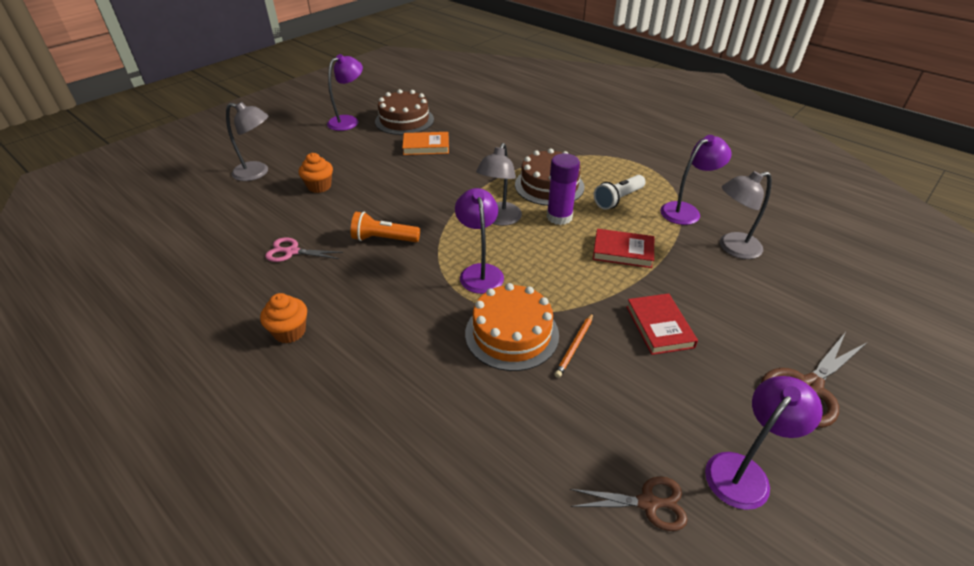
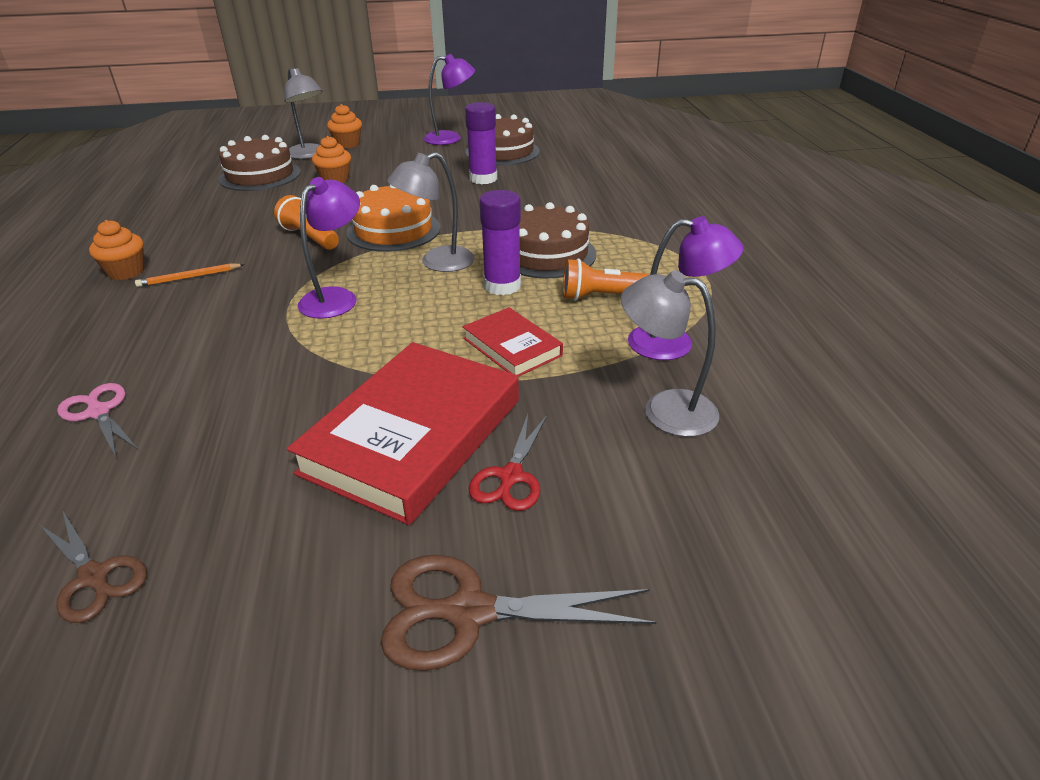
camera: 40 degrees right, 5 degrees down
pink scissors [265,238,343,262] -> pink scissors moved to [57,383,138,457]
orange book [402,132,449,155] -> purple glue stick [465,102,497,184]
orange cake [465,283,559,371] -> orange cake moved to [347,185,440,252]
orange pencil [555,313,593,378] -> orange pencil moved to [135,263,245,287]
white flashlight [594,175,646,210] -> orange flashlight [563,258,650,301]
red book [626,293,698,355] -> red book [287,342,519,525], size x1.93
purple lamp [705,376,823,510] -> none
none -> brown cake [218,135,301,191]
none -> orange cupcake [327,104,362,149]
none -> red scissors [469,414,547,511]

